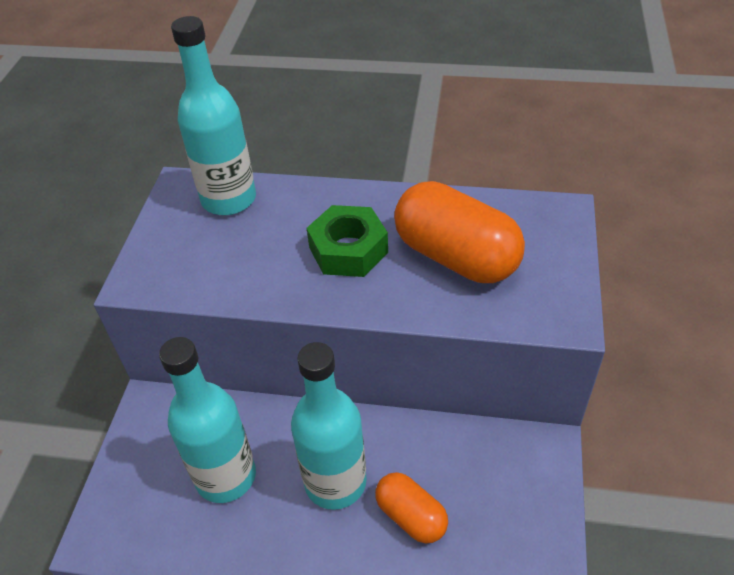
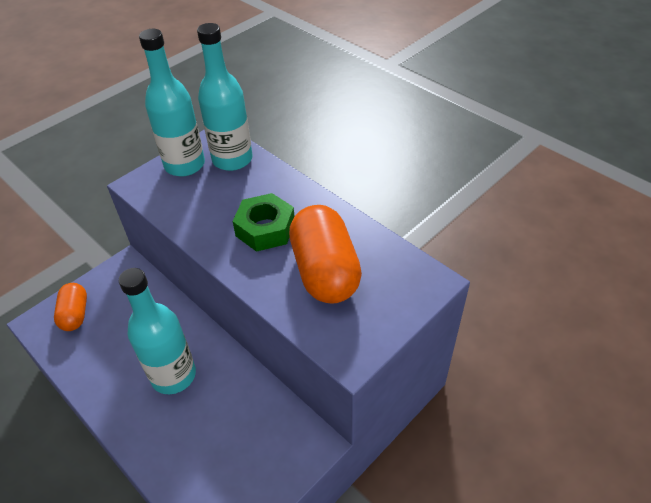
camera: 35 degrees right, 0 degrees up
turquoise bottle [159,337,256,503] -> turquoise bottle moved to [139,29,205,176]
orange capsule [375,472,448,544] -> orange capsule moved to [54,283,87,331]

